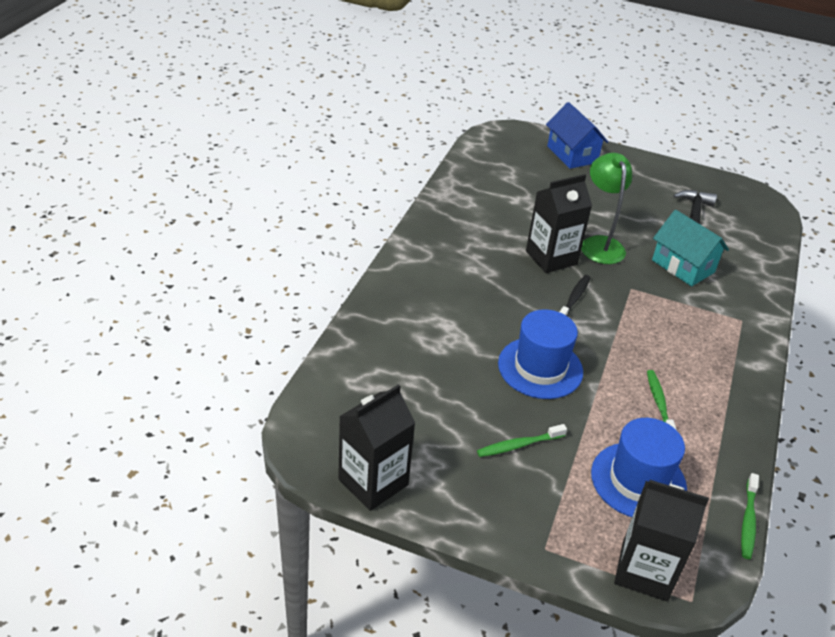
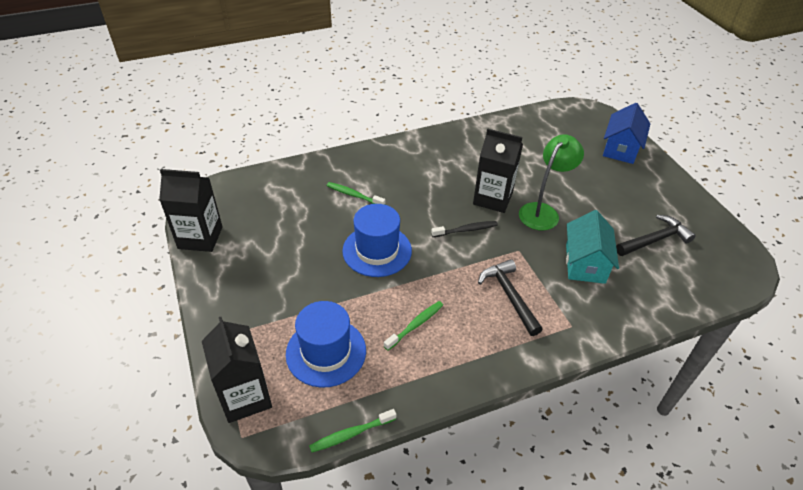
camera: 50 degrees right, 5 degrees up
green toothbrush [477,424,567,457] -> green toothbrush moved to [327,182,385,204]
none -> black hammer [478,259,543,336]

